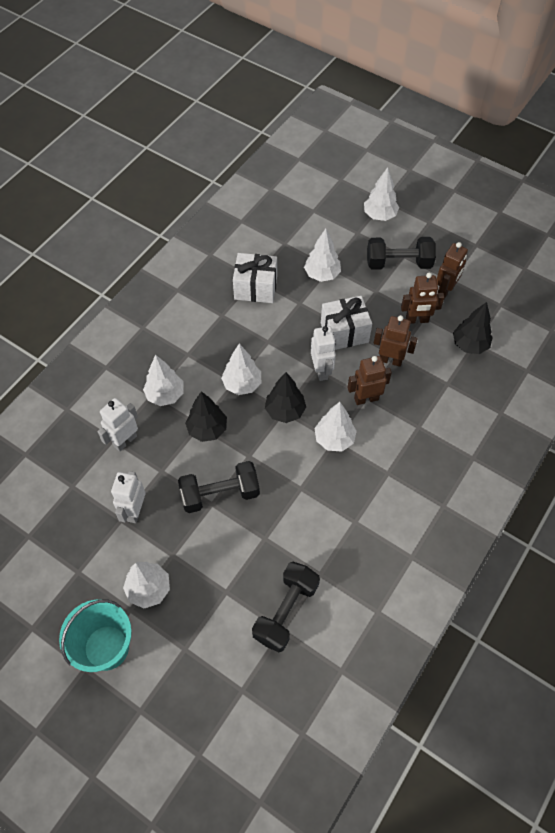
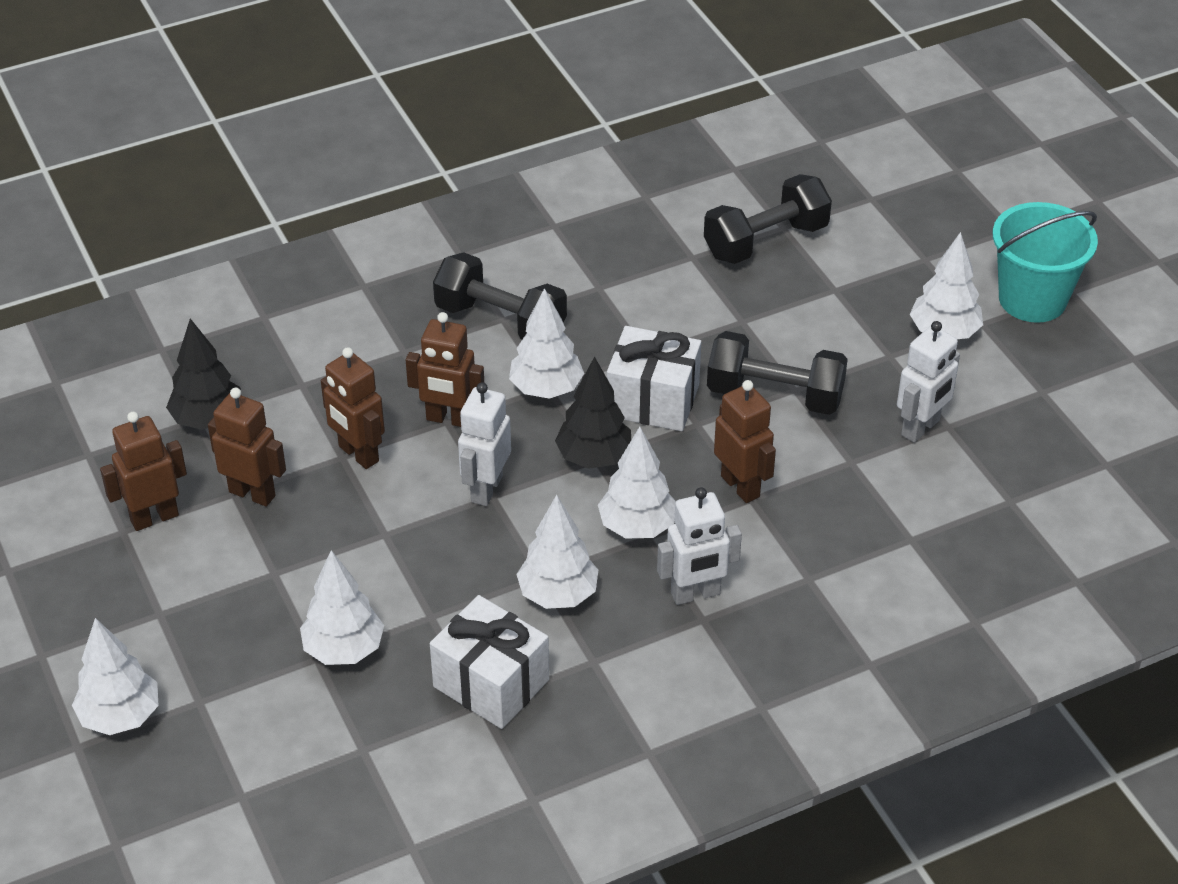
camera: 150 degrees left, 15 degrees down
white robot [97,398,138,452] -> white robot moved to [657,487,742,605]
white tree [143,355,184,406] -> white tree moved to [516,495,598,609]
black tree [185,391,227,442] -> brown robot [714,380,776,503]
white gift [321,296,372,350] -> white gift moved to [607,326,701,431]
black dumbbell [367,237,436,270] -> black dumbbell moved to [433,252,567,340]

